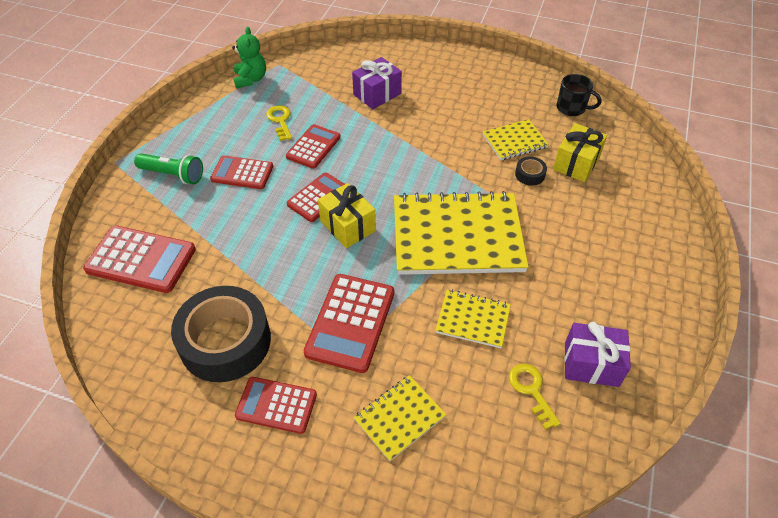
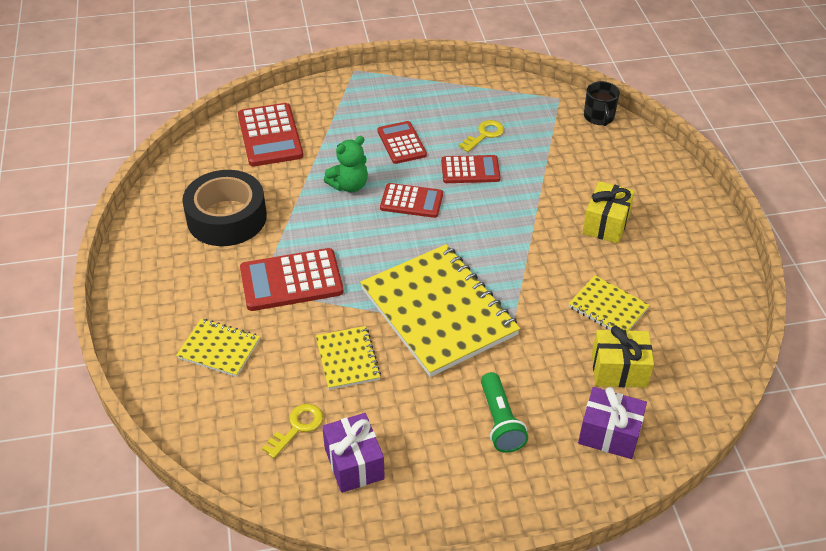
camera: 60 degrees right, 5 degrees down
green flashlight [134,153,203,184] -> green flashlight moved to [481,372,528,453]
green teddy bear [232,27,266,88] -> green teddy bear moved to [324,136,368,192]
red calculator [235,377,317,434] -> none
yellow gift [318,183,376,248] -> yellow gift moved to [582,181,635,244]
purple gift [352,57,402,109] -> purple gift moved to [578,387,647,459]
black tape [515,156,547,186] -> none
black mug [557,74,601,116] -> black mug moved to [584,81,620,126]

